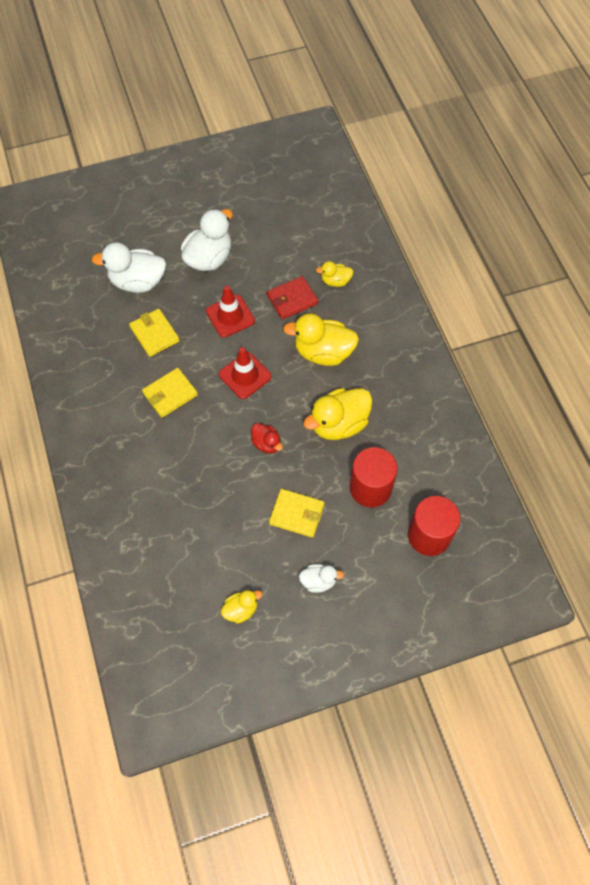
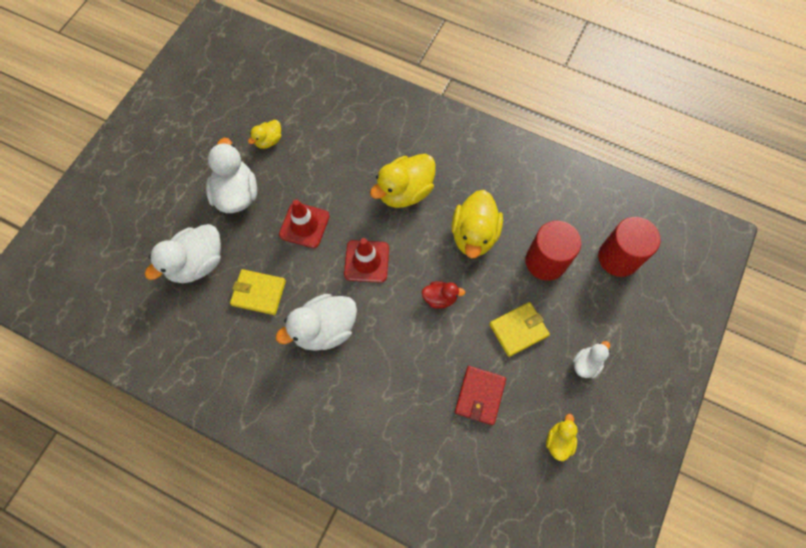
camera: 45 degrees left, 5 degrees up
yellow wallet [142,368,198,418] -> white duck [276,294,357,351]
red wallet [267,276,318,319] -> red wallet moved to [455,366,506,425]
yellow duck [316,261,354,287] -> yellow duck moved to [248,120,281,149]

